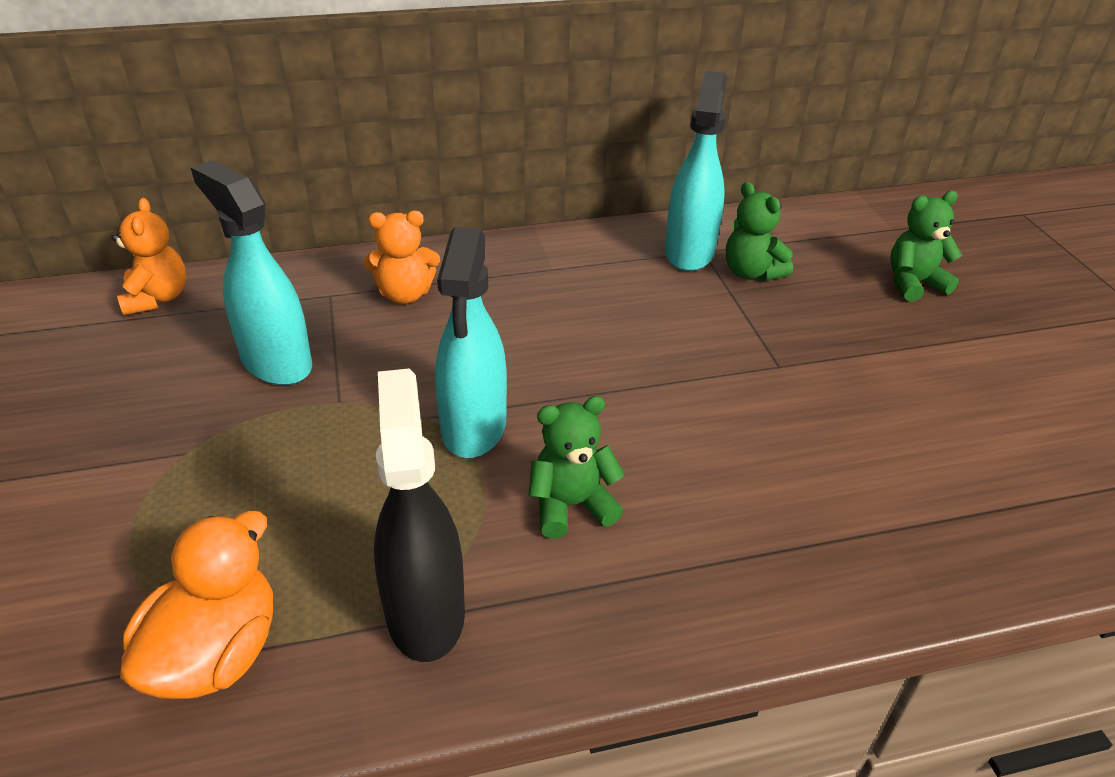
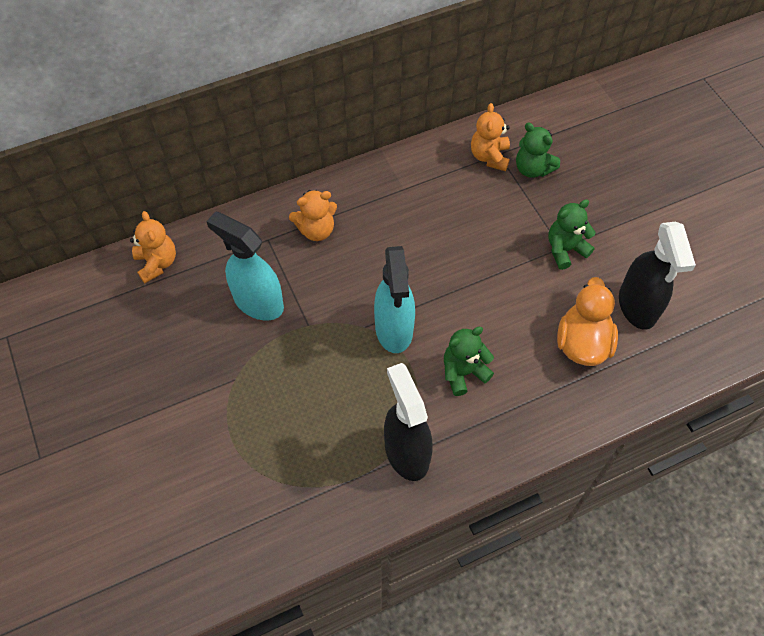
camera: 10 degrees left, 20 degrees up
orange duck [120,511,273,699] -> orange duck moved to [557,277,618,366]
turquoise spray bottle [665,71,727,271] -> orange teddy bear [471,103,510,171]
green teddy bear [890,191,962,302] -> green teddy bear moved to [548,199,596,270]
none -> black spray bottle [619,221,696,330]

